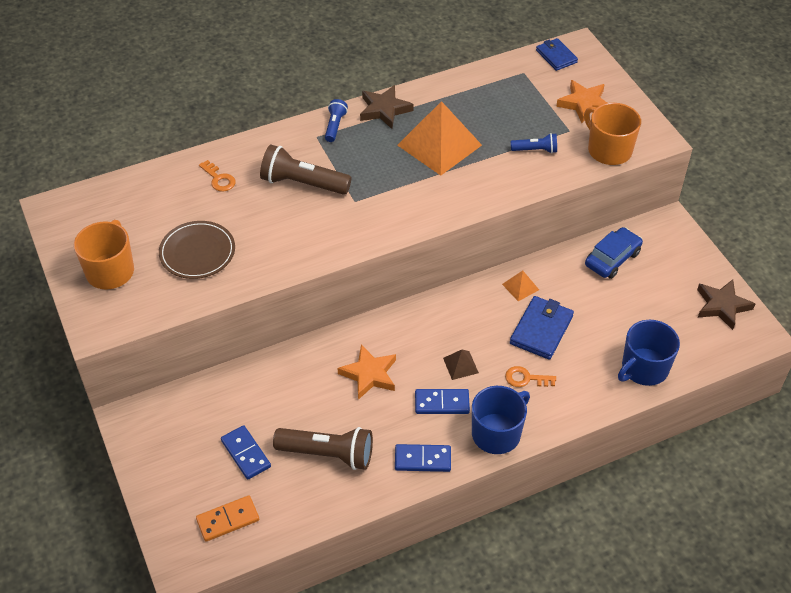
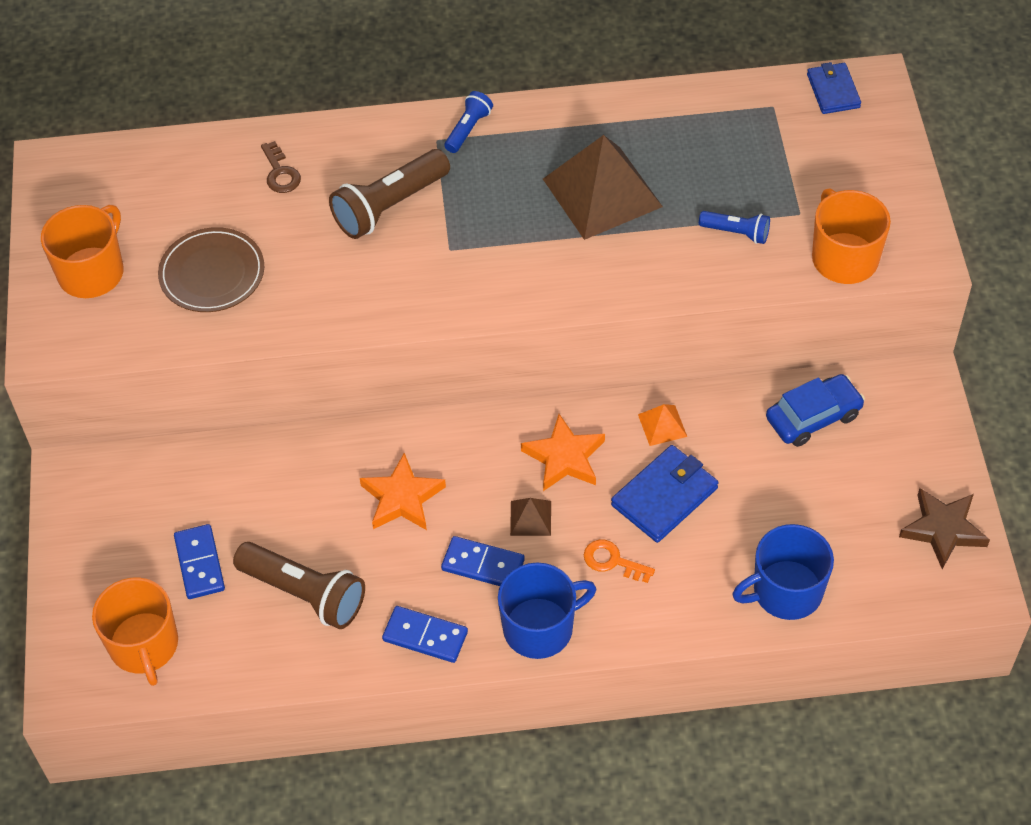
camera: 20 degrees right, 5 degrees up
orange domino [196,496,259,542] -> orange mug [92,578,178,686]
orange key [199,160,235,192] -> brown key [261,141,301,193]
brown flashlight [260,145,352,195] -> brown flashlight turned 75 degrees counterclockwise [329,149,450,239]
brown star [360,85,414,129] -> none
orange pyramid [397,101,482,176] -> brown pyramid [543,135,663,240]
orange star [556,80,607,123] -> orange star moved to [521,414,605,491]

